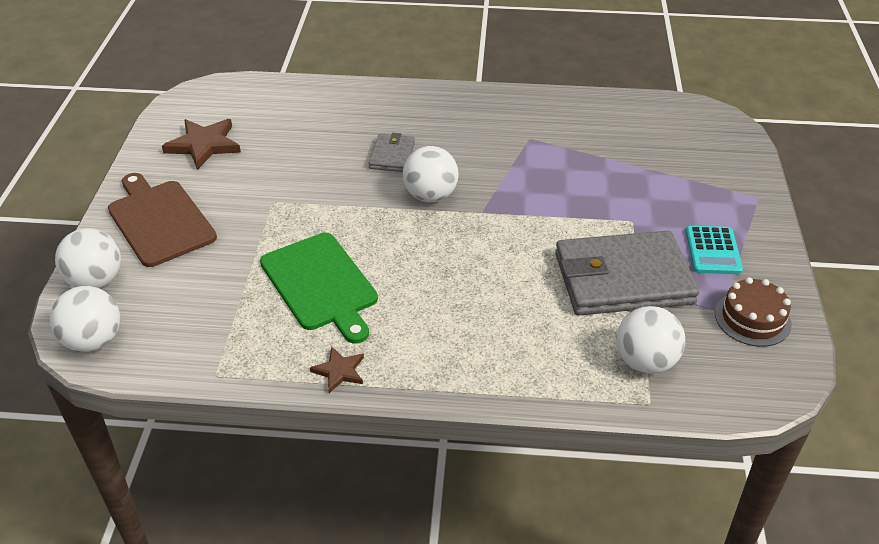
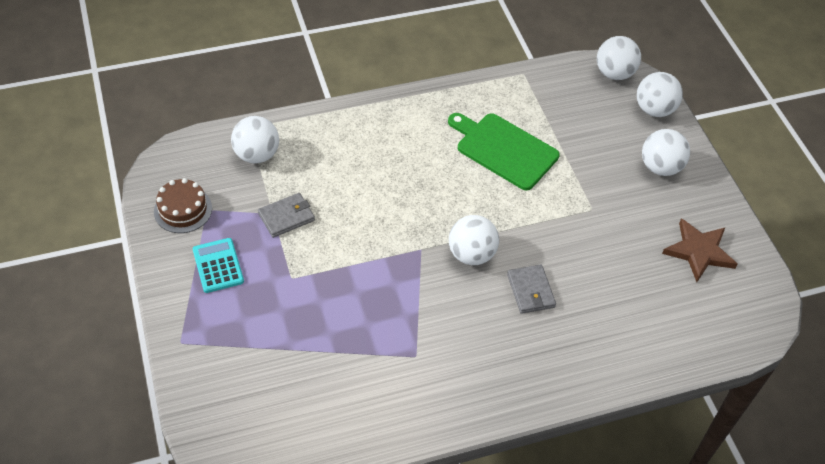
camera: 155 degrees right, 10 degrees up
brown cutting board [108,173,217,267] -> white ball [642,129,690,176]
brown star [310,347,364,393] -> none
grey wallet [555,231,699,315] -> grey wallet [258,193,315,238], size x0.48

